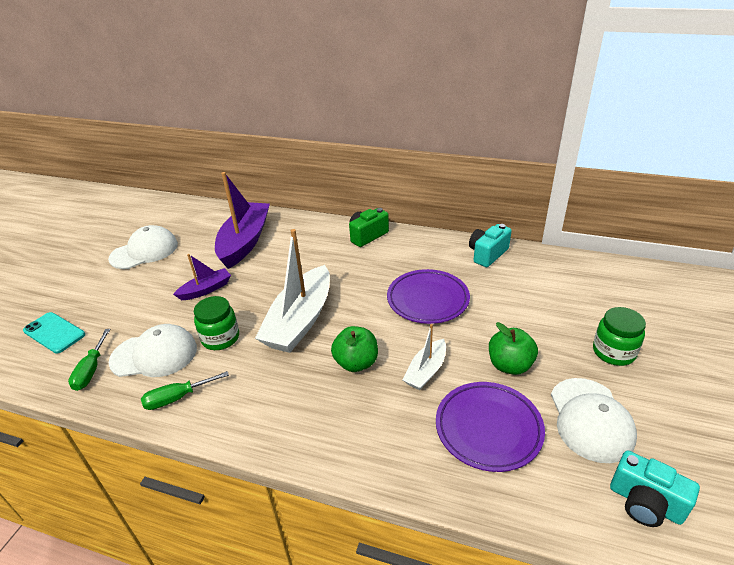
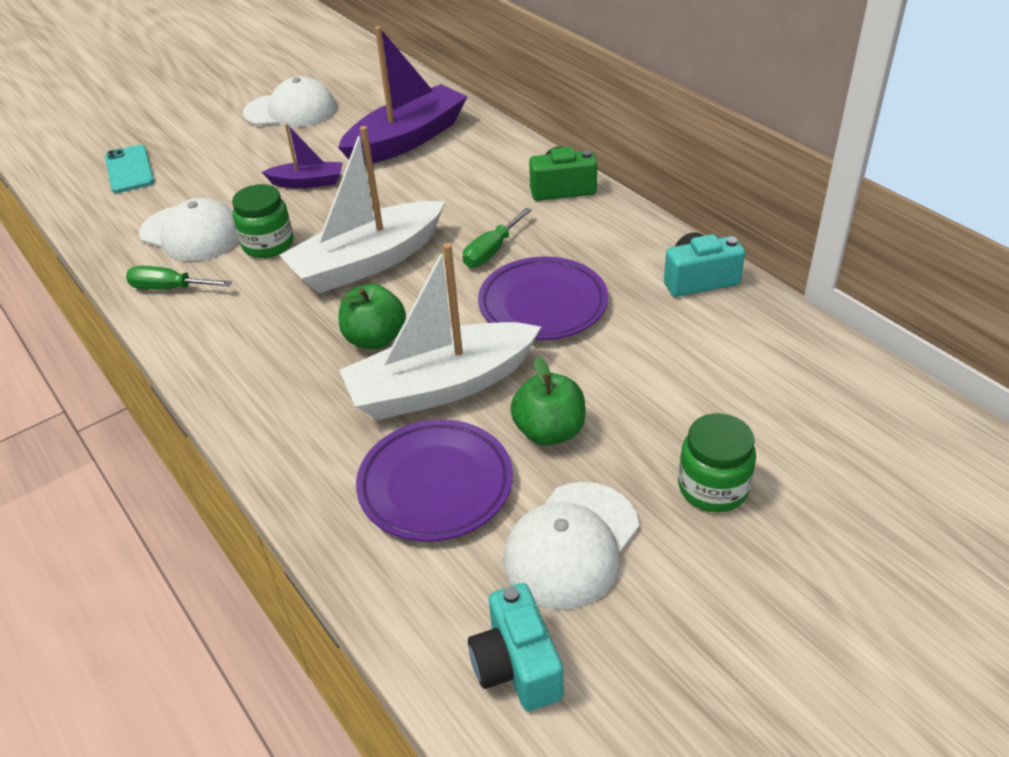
camera: 35 degrees right, 5 degrees up
green screwdriver [68,329,110,391] -> green screwdriver moved to [463,208,532,267]
white boat [403,324,446,390] -> white boat [339,243,541,420], size x1.96

